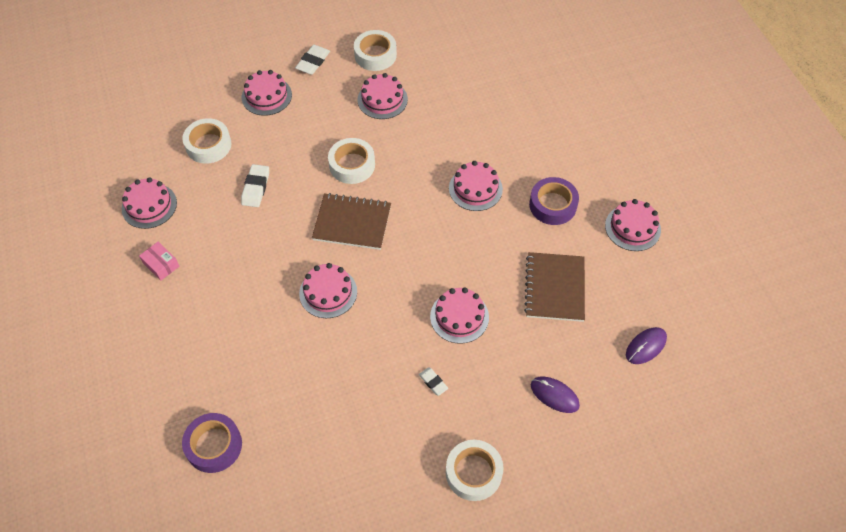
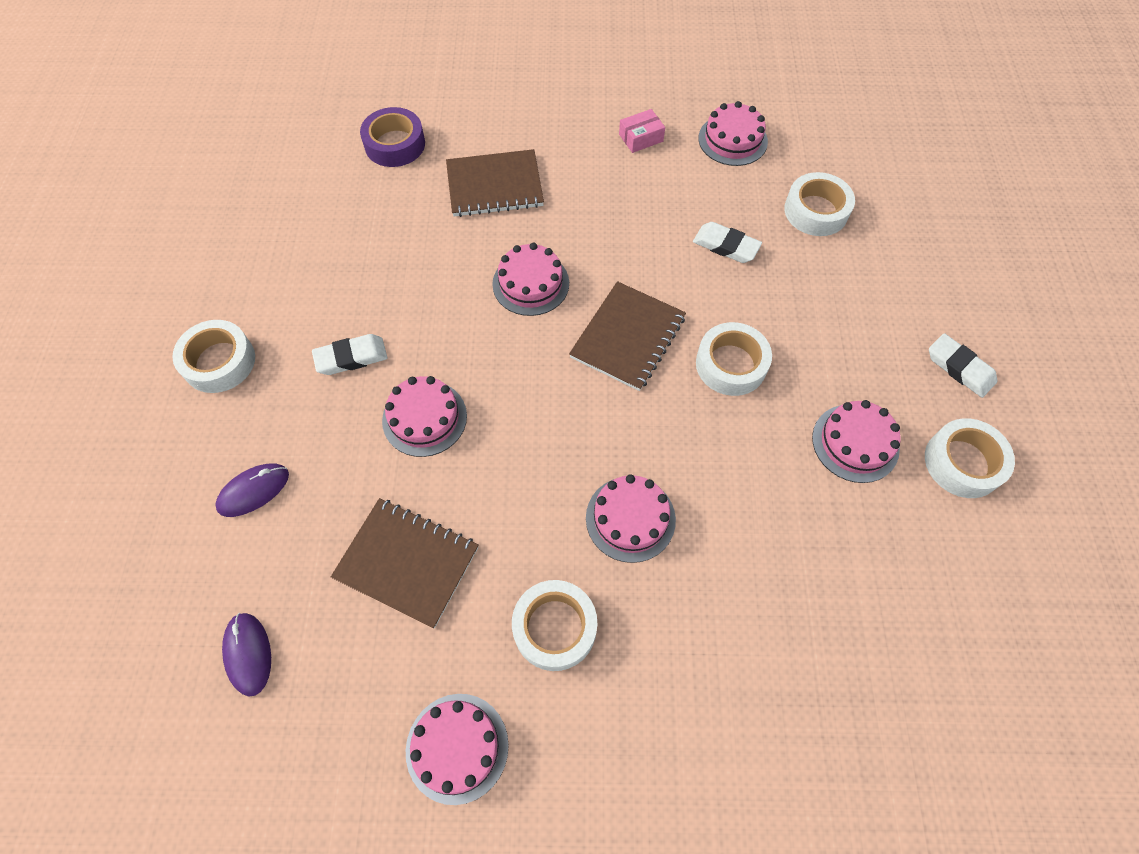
camera: 110 degrees right, 5 degrees up
pink cake [242,70,292,116] -> none
white eraser [419,367,448,396] -> white eraser [312,334,388,375], size x1.61
purple tape [529,177,579,225] -> white tape [512,580,597,671]
none -> brown notebook [446,149,544,217]

